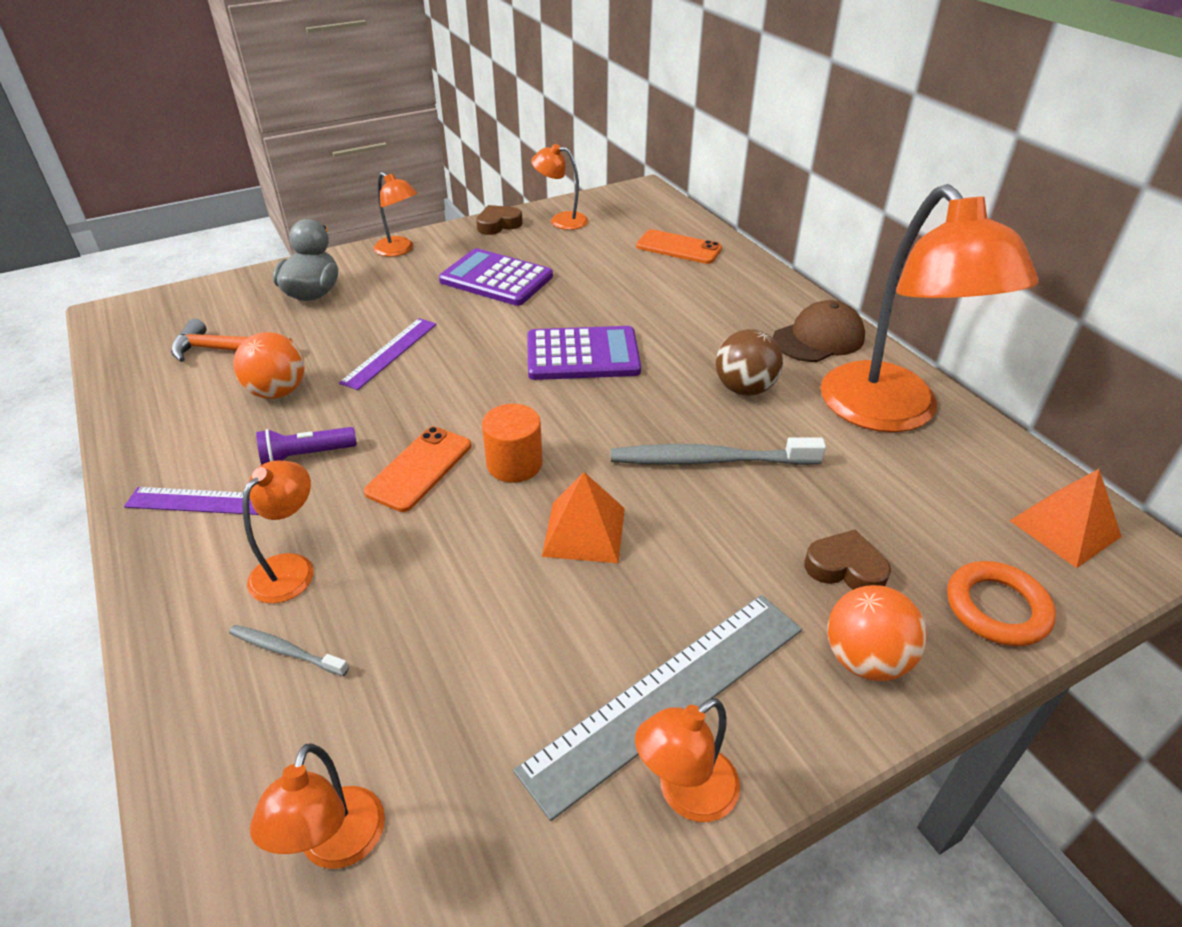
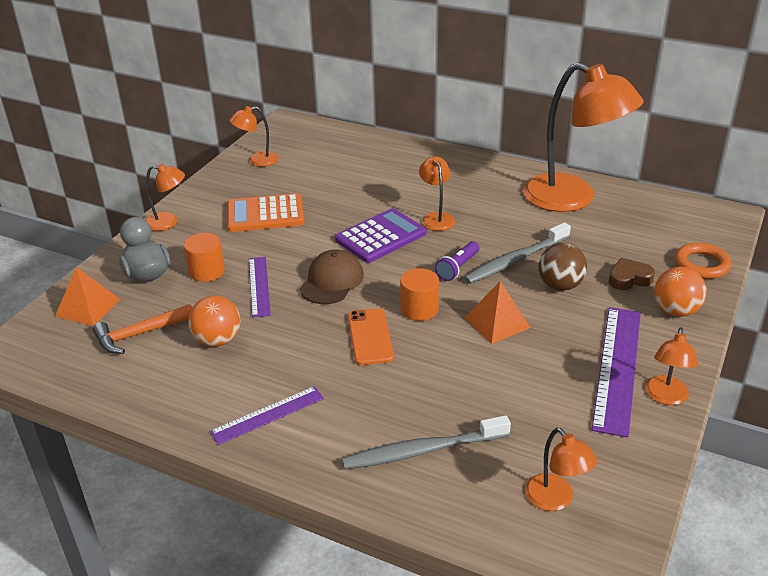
camera: 35 degrees left, 5 degrees down
grey toothbrush [229,625,349,676] -> grey toothbrush [342,415,511,469], size x1.93
orange lamp [242,460,313,603] -> orange lamp moved to [419,156,455,231]
purple flashlight [256,427,357,465] -> purple flashlight moved to [435,241,479,281]
purple calculator [439,248,553,306] -> orange calculator [227,193,304,232]
brown heart [476,205,523,235] -> none
grey ruler [513,595,802,821] -> purple ruler [592,307,641,437]
orange phone [636,229,722,264] -> none
brown ball [716,329,783,396] -> brown ball moved to [539,243,587,291]
brown cap [773,300,865,362] -> brown cap moved to [300,249,364,304]
orange pyramid [1010,469,1122,568] -> orange pyramid moved to [55,267,120,326]
none -> orange cylinder [184,233,225,282]

